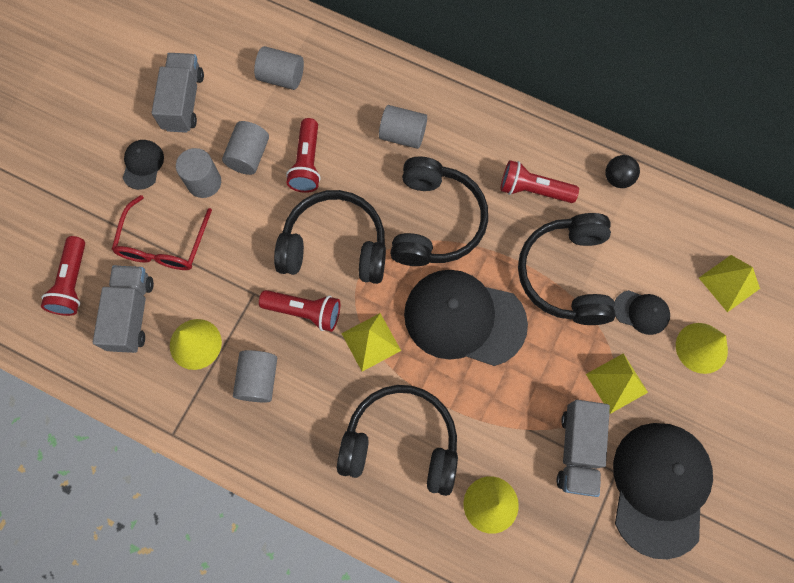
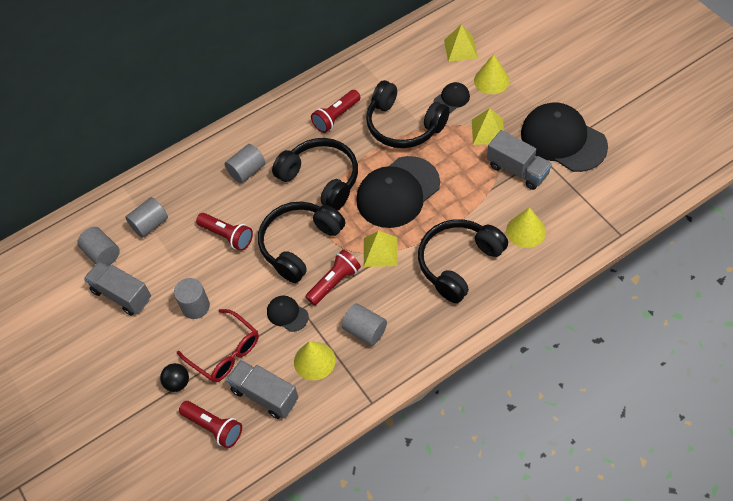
camera: 55 degrees left, 15 degrees down
black cap [123,140,164,190] -> black cap moved to [267,296,309,332]
grey cylinder [222,121,269,175] -> grey cylinder moved to [77,227,120,266]
black ball [605,155,640,188] -> black ball moved to [160,363,189,392]

